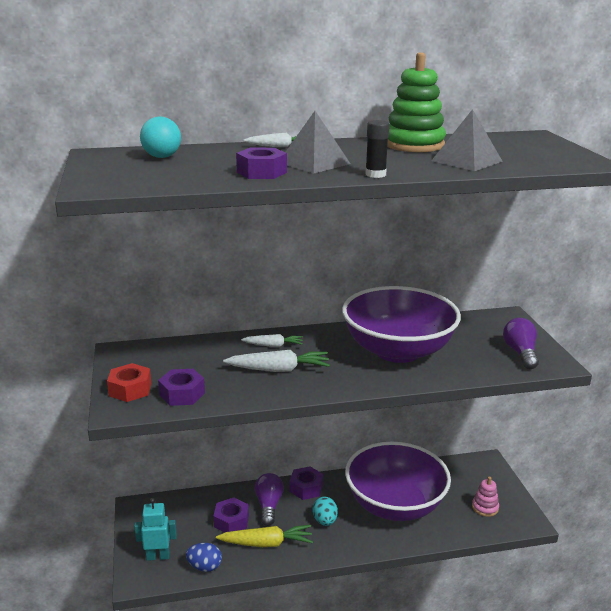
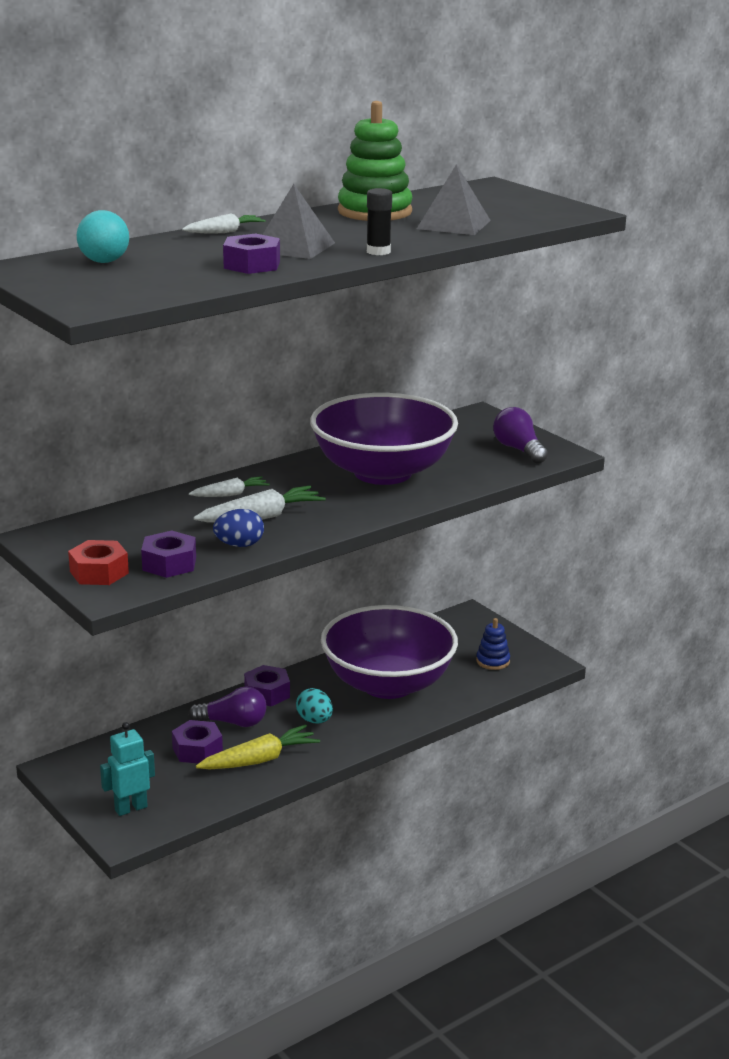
camera: 25 degrees left, 0 degrees up
blue egg [186,543,222,572] -> blue egg moved to [213,509,264,547]
purple light bulb [255,473,284,526] -> purple light bulb turned 120 degrees clockwise [188,687,266,727]
pink stacking toy [472,477,499,517] -> blue stacking toy [476,618,510,670]

